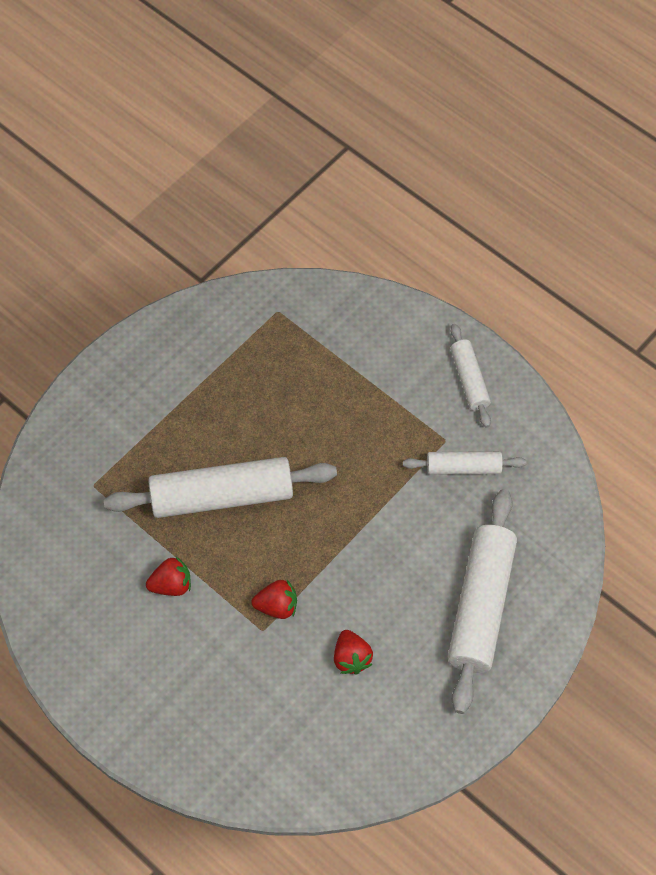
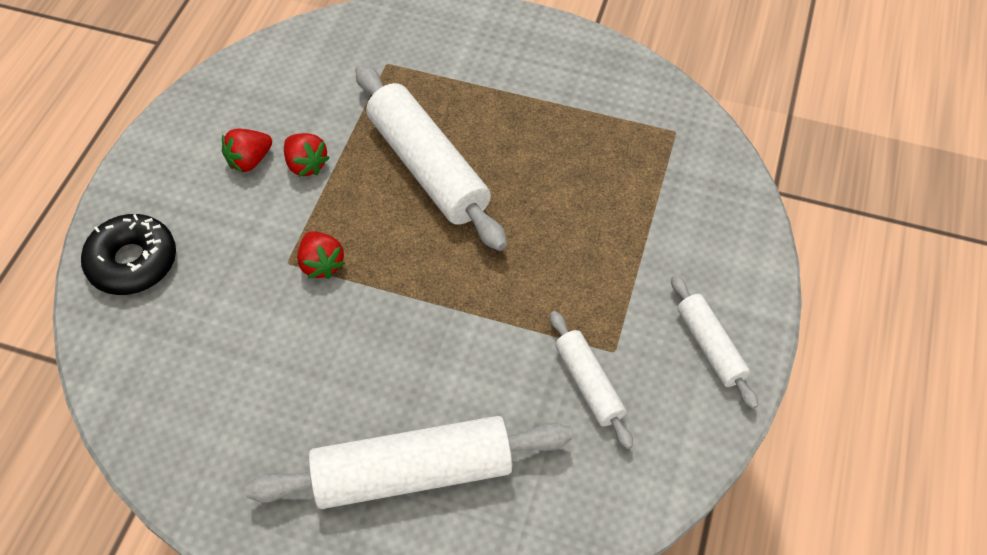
camera: 65 degrees right, 5 degrees down
red strawberry [334,630,373,674] -> red strawberry moved to [222,129,272,173]
white rolling pin [450,324,491,428] -> white rolling pin turned 75 degrees counterclockwise [671,275,758,409]
none -> black donut [81,214,176,295]

